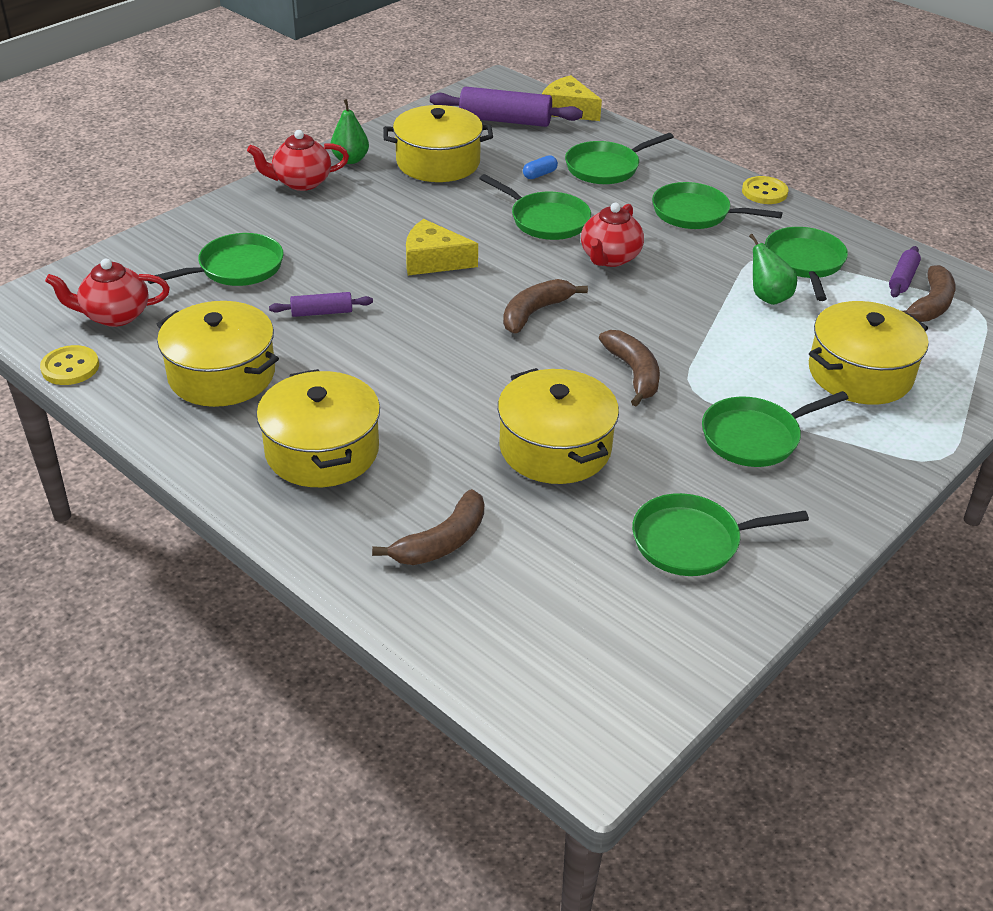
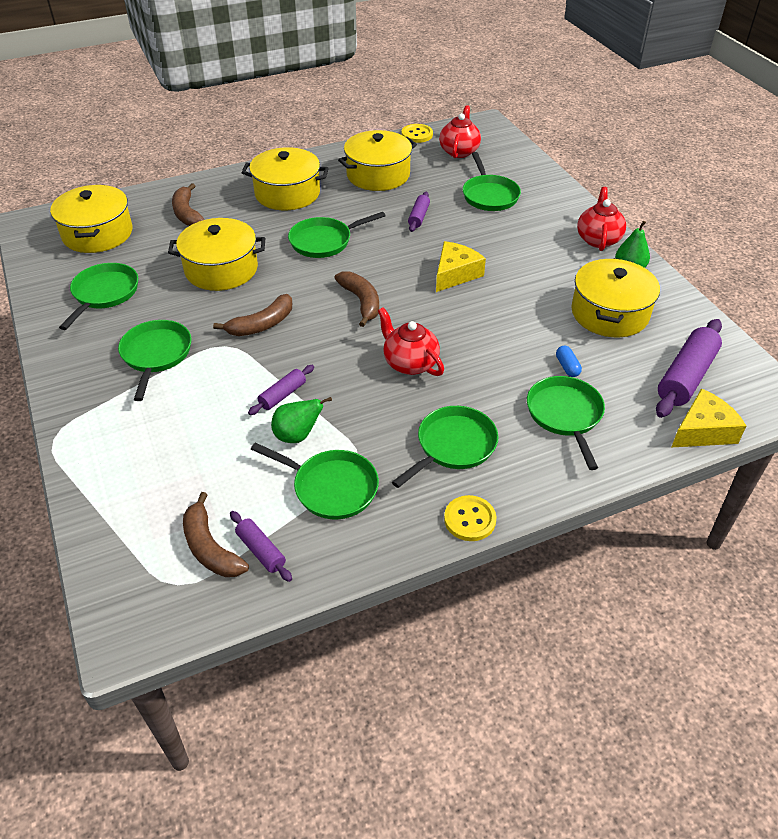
camera: 115 degrees right, 5 degrees up
green pan [479,174,591,240] -> green pan moved to [288,212,385,258]
brown banana [599,330,660,406] -> brown banana turned 45 degrees counterclockwise [213,294,292,336]
yellow pot [809,301,929,405] -> yellow pot moved to [50,185,132,253]
none -> purple rolling pin [248,365,314,415]

